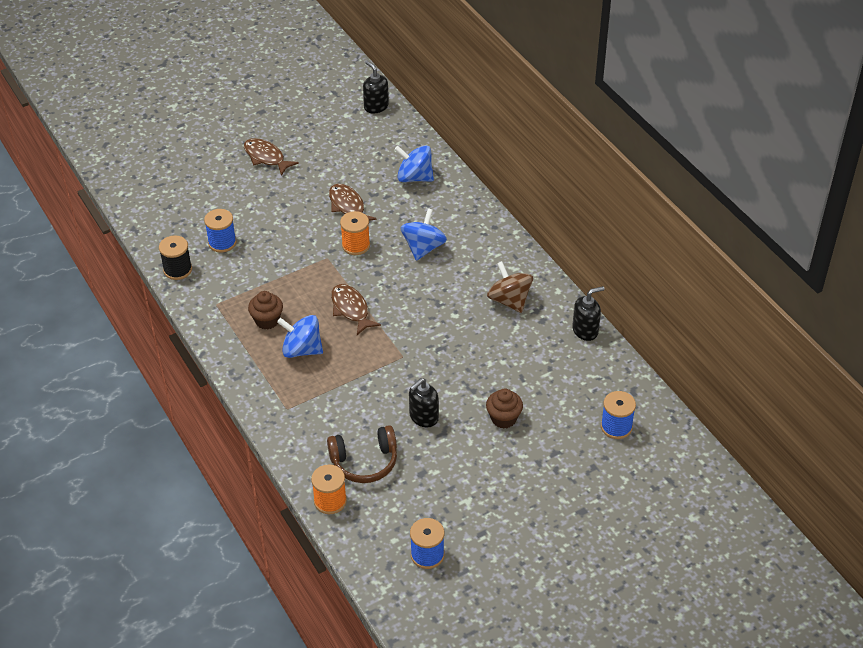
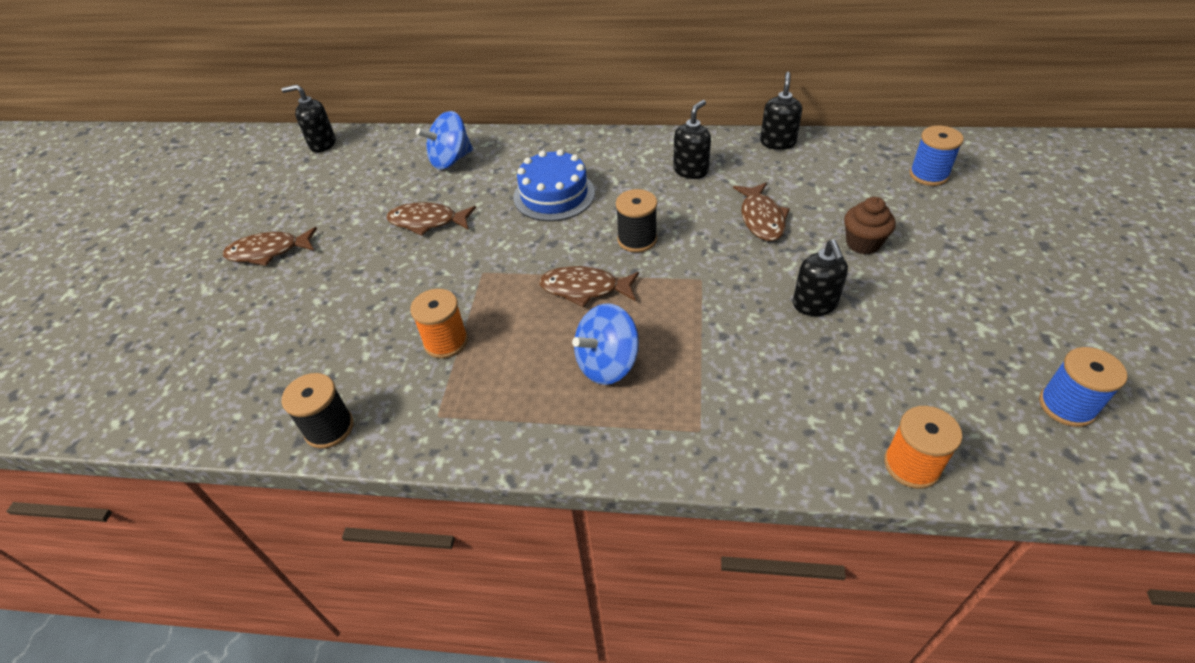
camera: 50 degrees left, 0 degrees up
blue spool [204,209,236,253] -> none
brown cupcake [248,291,283,329] -> none
brown headphones [327,425,397,483] -> none
orange spool [340,211,370,255] -> orange spool moved to [410,289,468,359]
blue spinning top [400,208,447,261] -> blue cake [513,149,595,221]
brown spinning top [487,261,533,313] -> black soap dispenser [673,100,711,179]
none -> black spool [616,189,657,253]
none -> brown fish [733,182,790,241]

